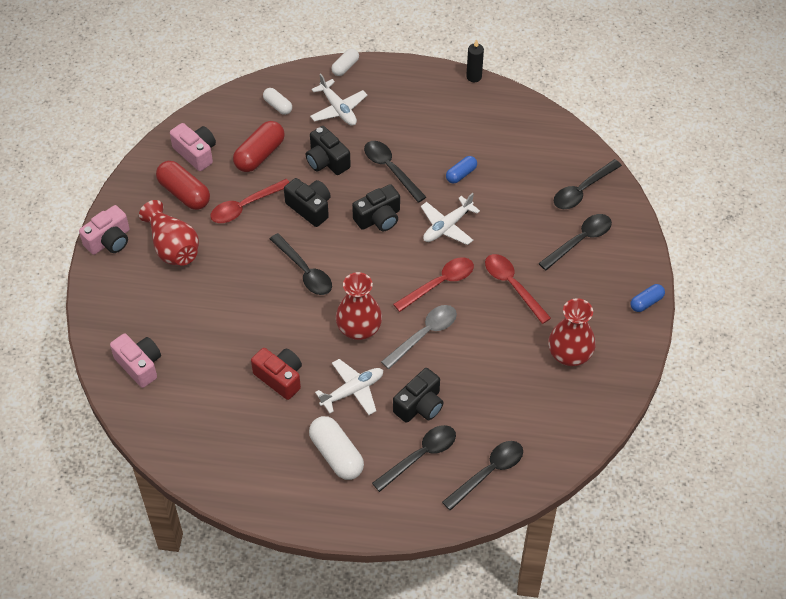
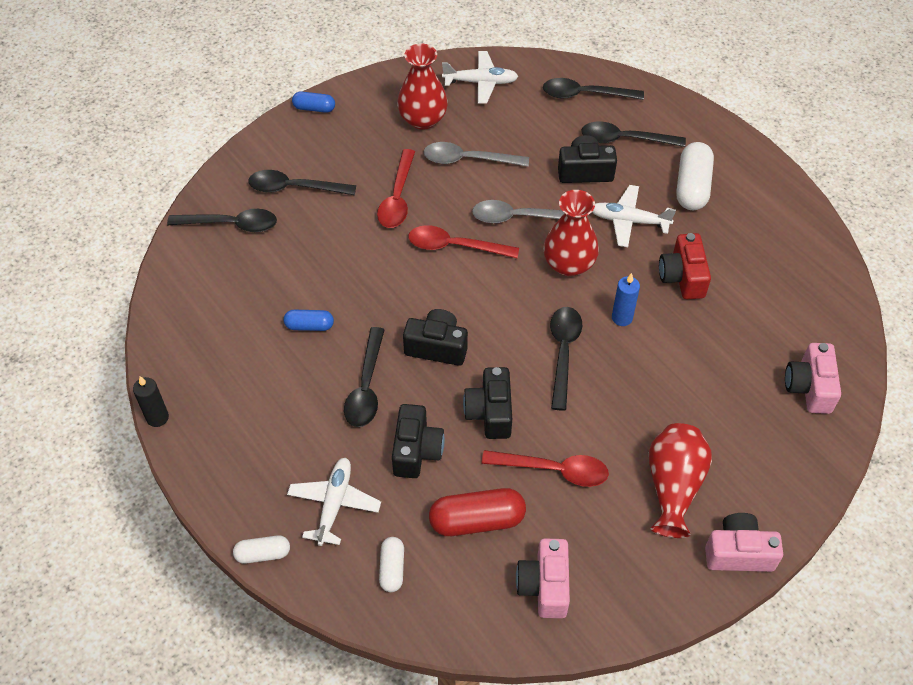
camera: 135 degrees left, 0 degrees up
red capsule [156,161,210,210] -> none
white plane [421,193,480,245] -> white plane moved to [442,51,518,104]
none -> grey spoon [424,142,529,167]
none -> blue candle [612,273,640,326]

